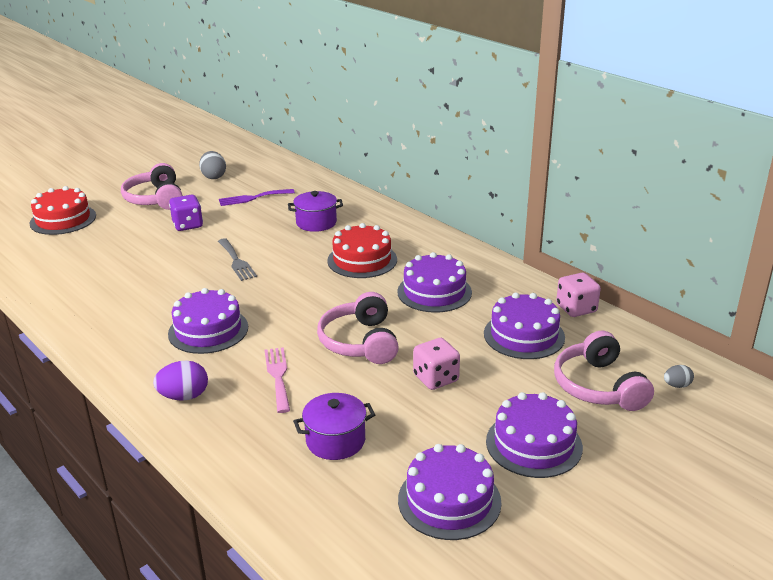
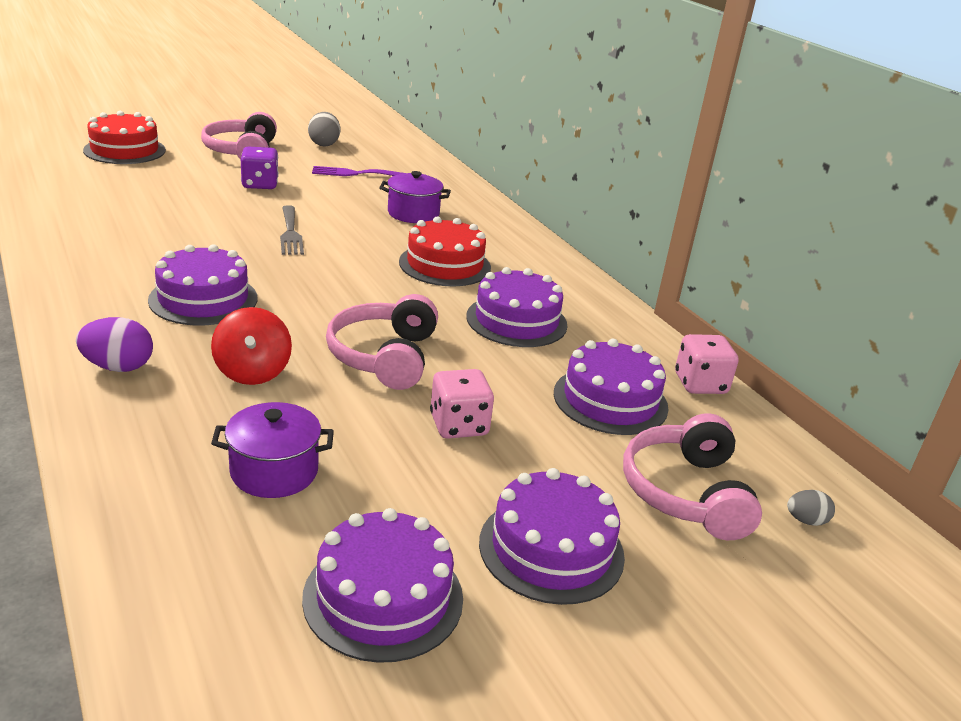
camera: 10 degrees right, 0 degrees up
pink fork [265,347,290,413] -> red spinning top [211,307,292,385]

